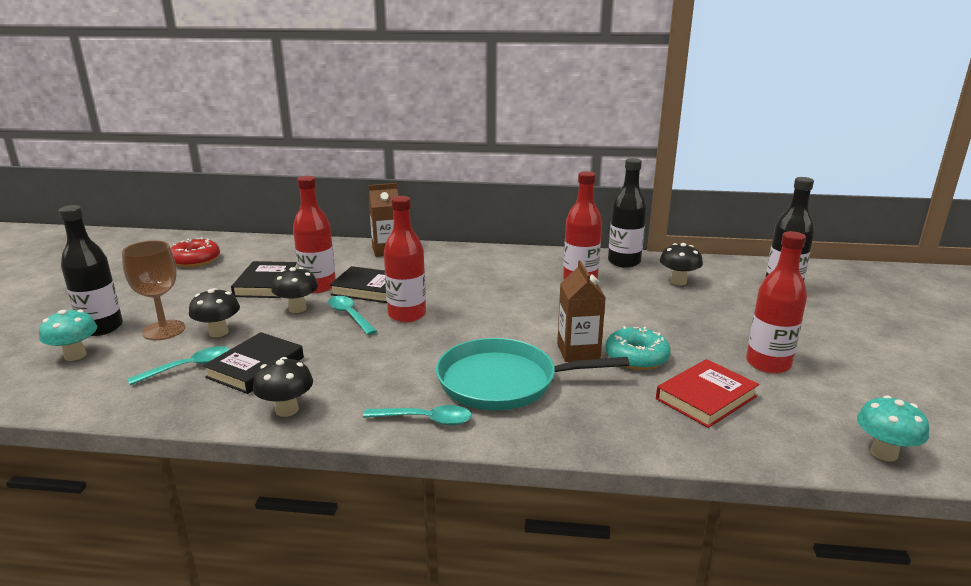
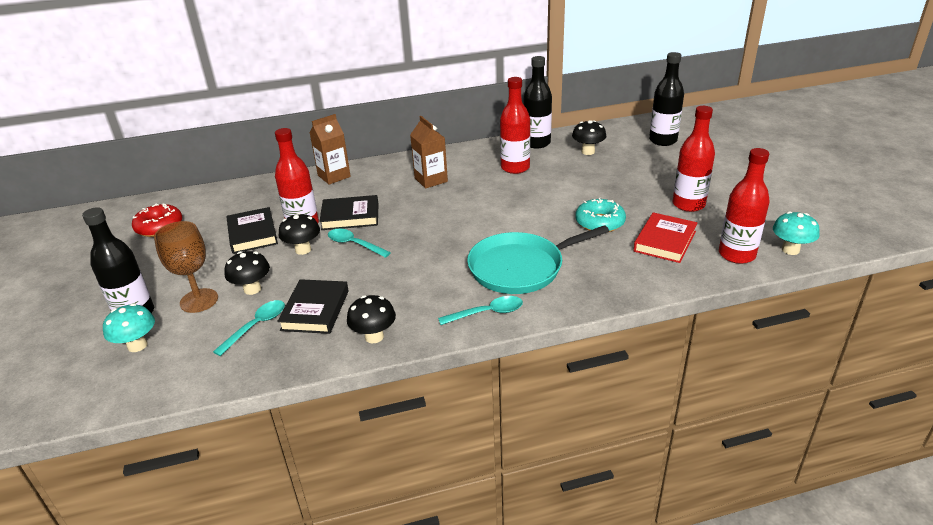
camera: 20 degrees left, 10 degrees up
red bottle [384,196,426,323] -> red bottle moved to [719,148,770,264]
brown carton [557,260,606,362] -> brown carton moved to [410,116,448,188]

